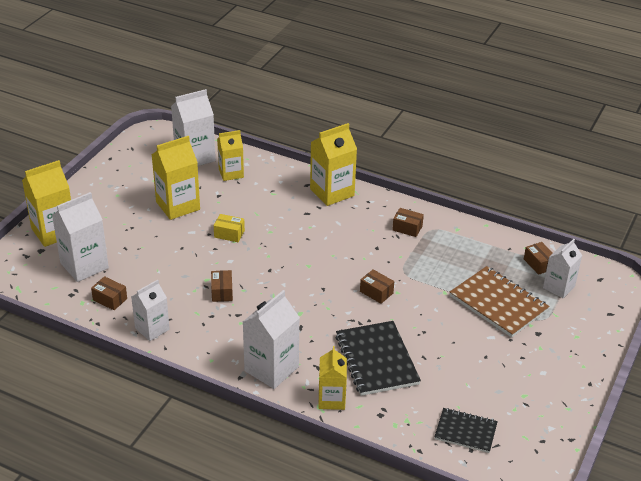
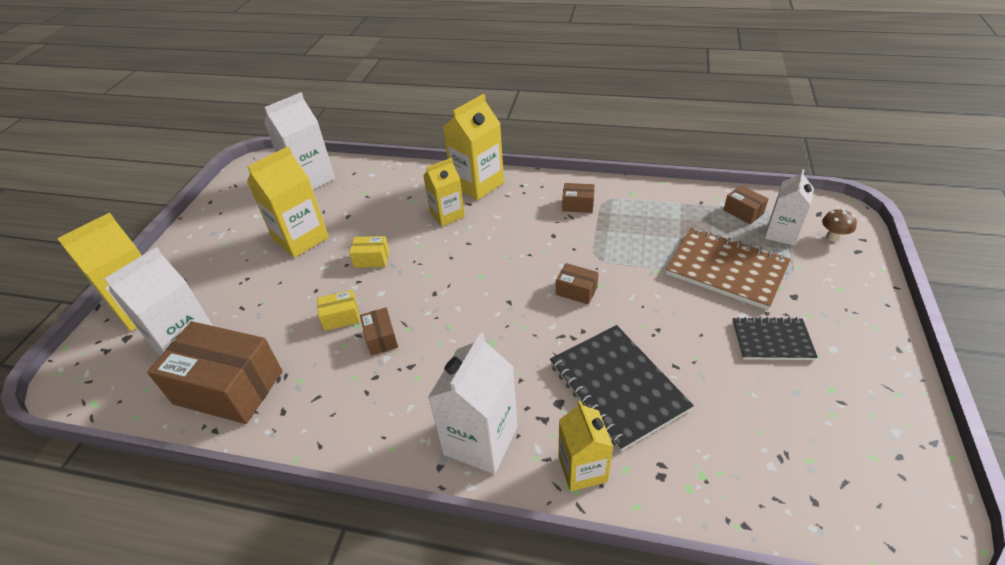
camera: 10 degrees left, 5 degrees up
brown box [91,276,127,310] -> brown box [147,321,282,424], size x2.24
white carton [131,280,170,341] -> none
yellow carton [217,130,244,181] -> yellow carton moved to [423,158,465,227]
black notebook [434,408,498,453] -> black notebook moved to [732,317,818,360]
none -> yellow box [317,290,360,331]
none -> brown mushroom [822,209,857,242]

